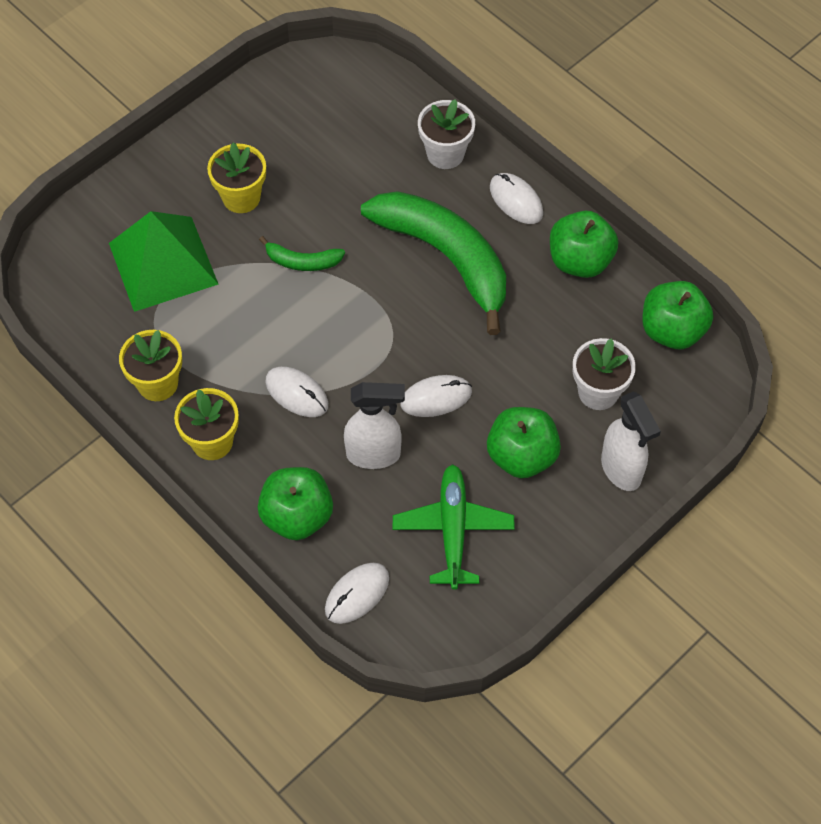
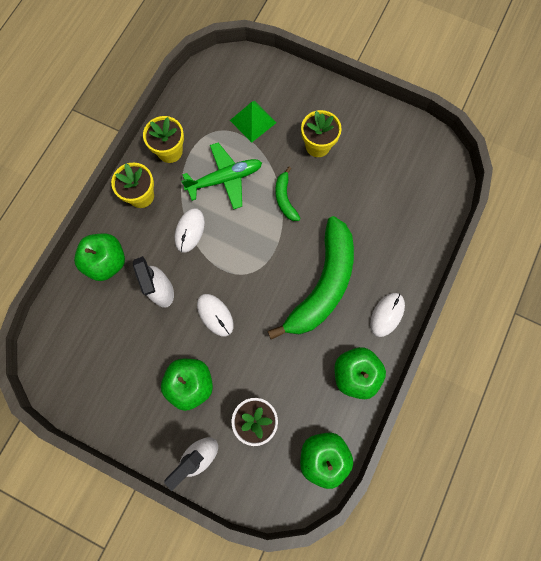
camera: 70 degrees right, 15 degrees up
green pyramid [109,211,219,312] -> green pyramid [230,101,276,143], size x0.60
white mouse [325,563,389,624] -> none
green plane [393,464,515,590] -> green plane moved to [181,143,262,209]
white flower pot [418,99,475,169] -> none

